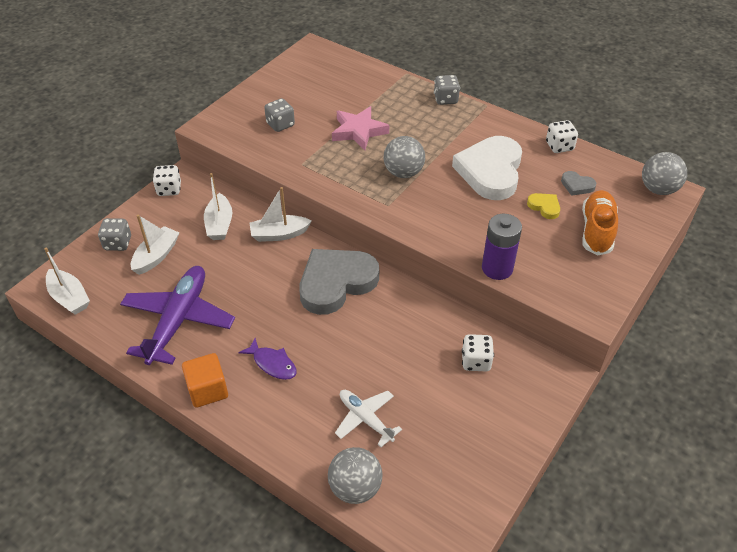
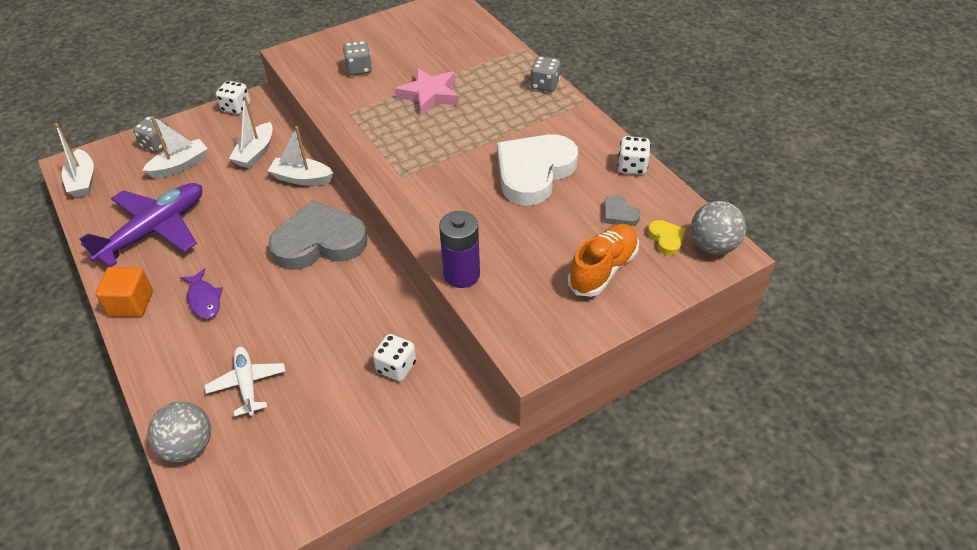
camera: 25 degrees right, 0 degrees up
grey ball [383,136,425,178] -> none
yellow heart [527,193,560,219] -> yellow heart moved to [648,220,686,255]

